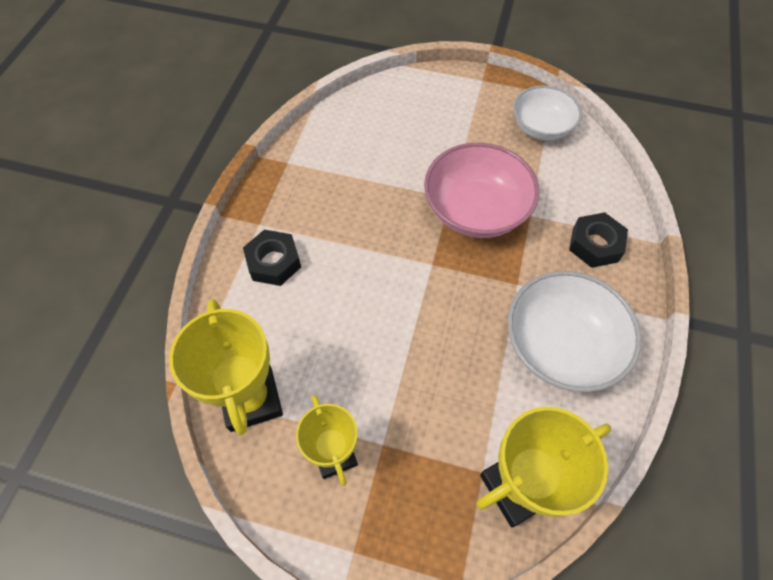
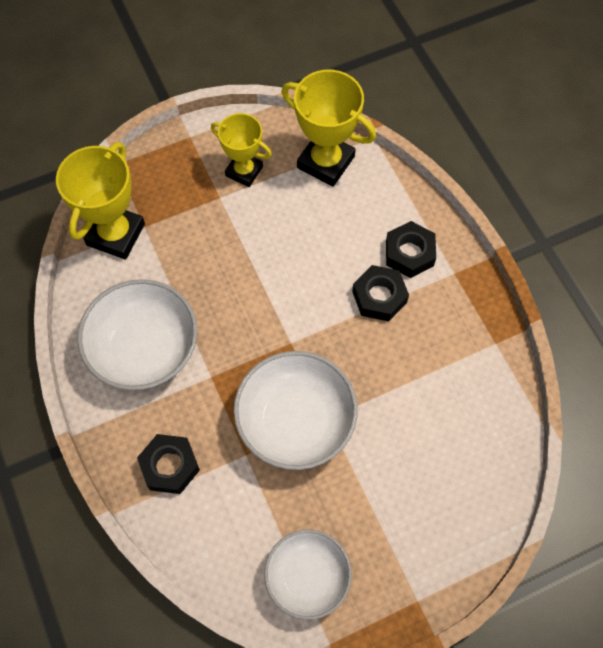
camera: 140 degrees right, 5 degrees up
pink bowl [424,143,539,238] -> white bowl [233,351,358,470]
none -> black nut [352,265,409,321]

